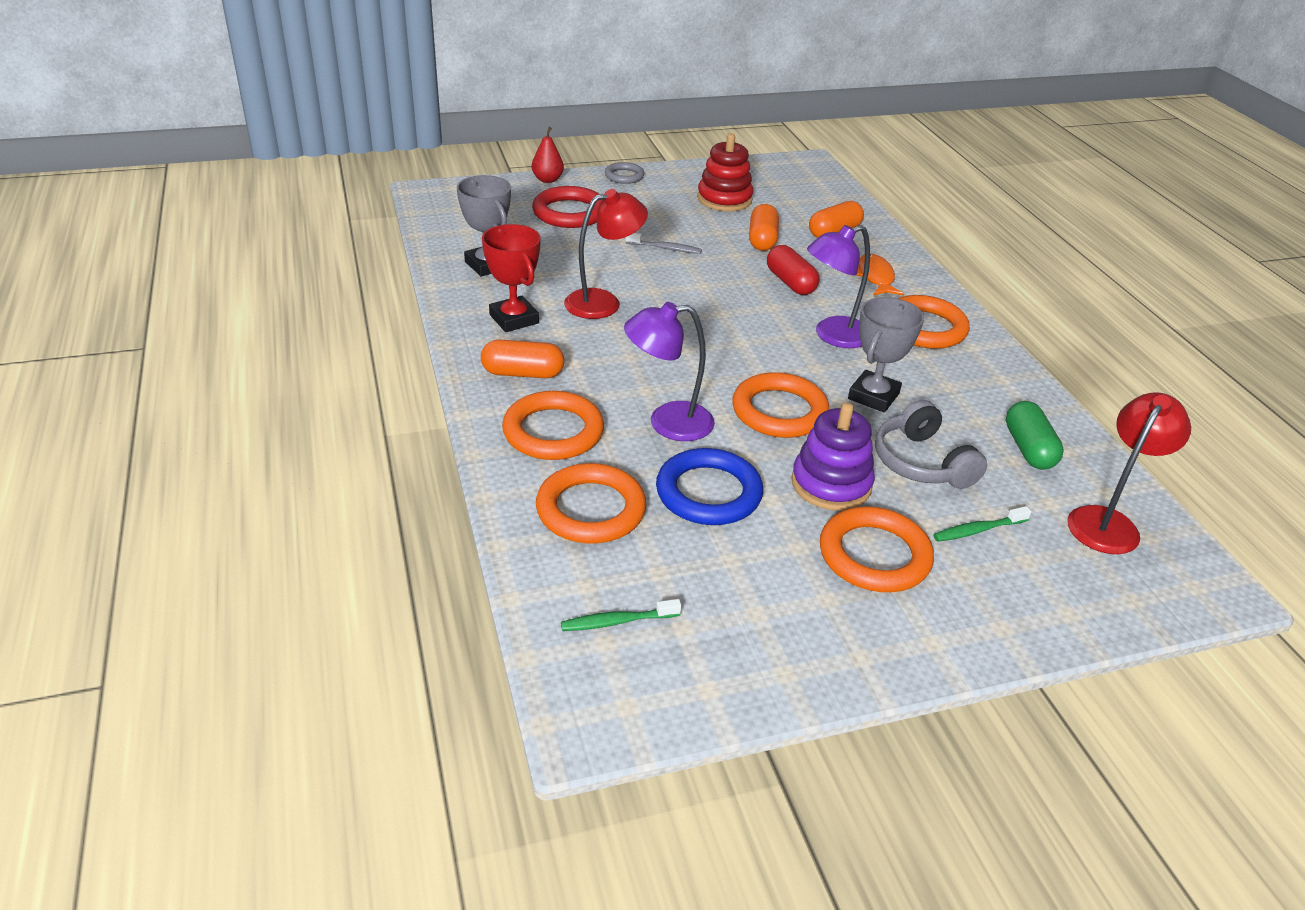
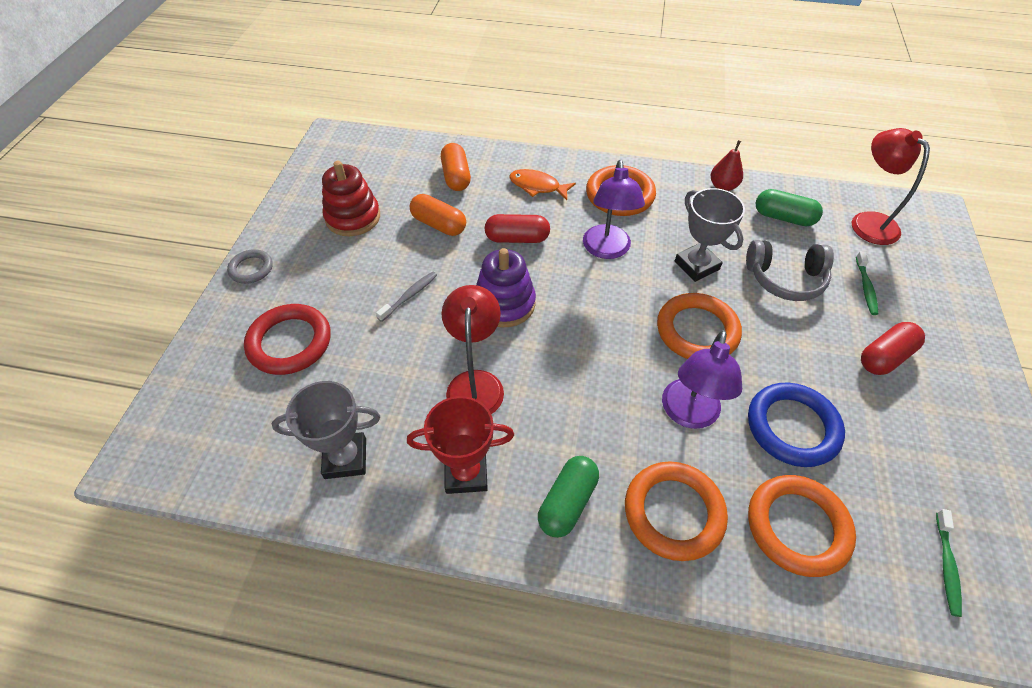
camera: 60 degrees left, 15 degrees up
orange capsule [481,340,564,378] -> green capsule [538,456,599,538]
red pear [531,127,564,183] -> red pear moved to [711,140,743,191]
purple stacking toy [791,403,875,511] -> purple stacking toy moved to [476,248,536,327]
orange ring [820,506,934,592] -> red capsule [861,322,925,375]

